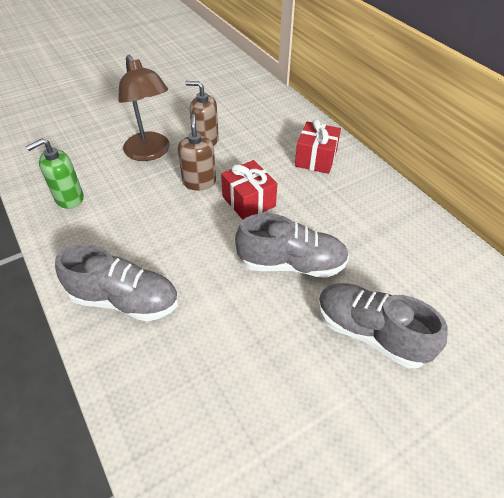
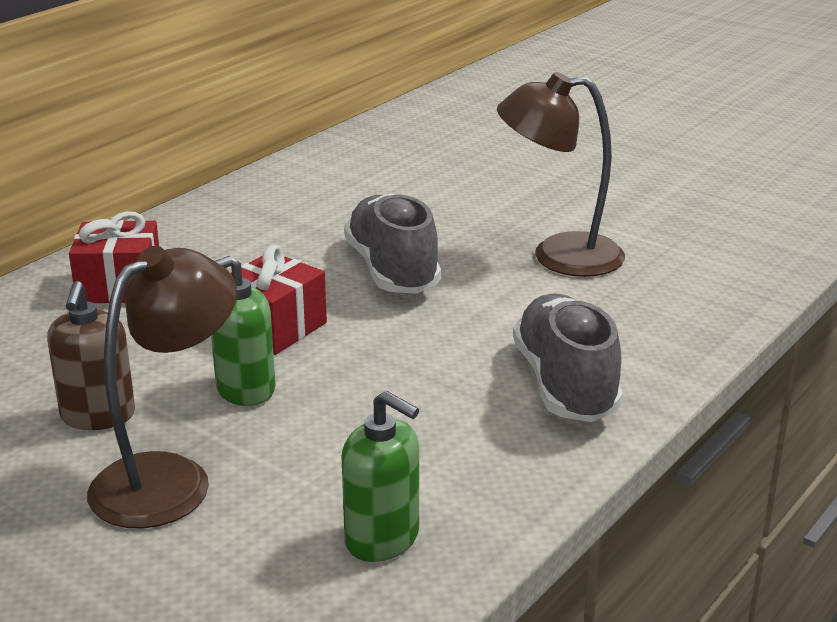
camera: 110 degrees left, 20 degrees down
brown soap dispenser [178,114,216,190] -> green soap dispenser [211,256,275,406]
grey shoe [318,283,448,368] -> none
none -> brown lamp [497,72,625,277]

